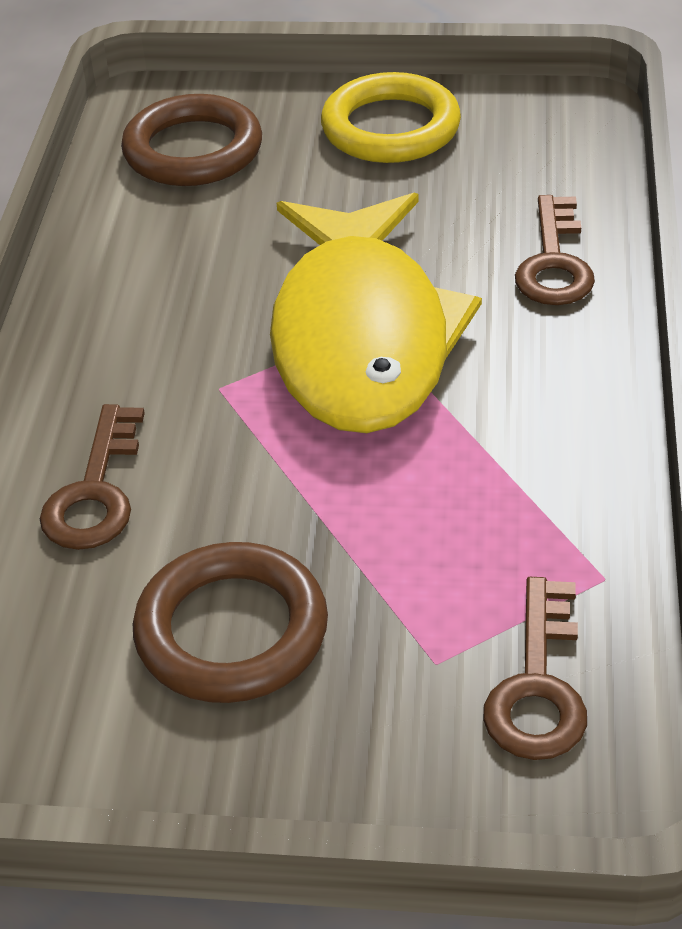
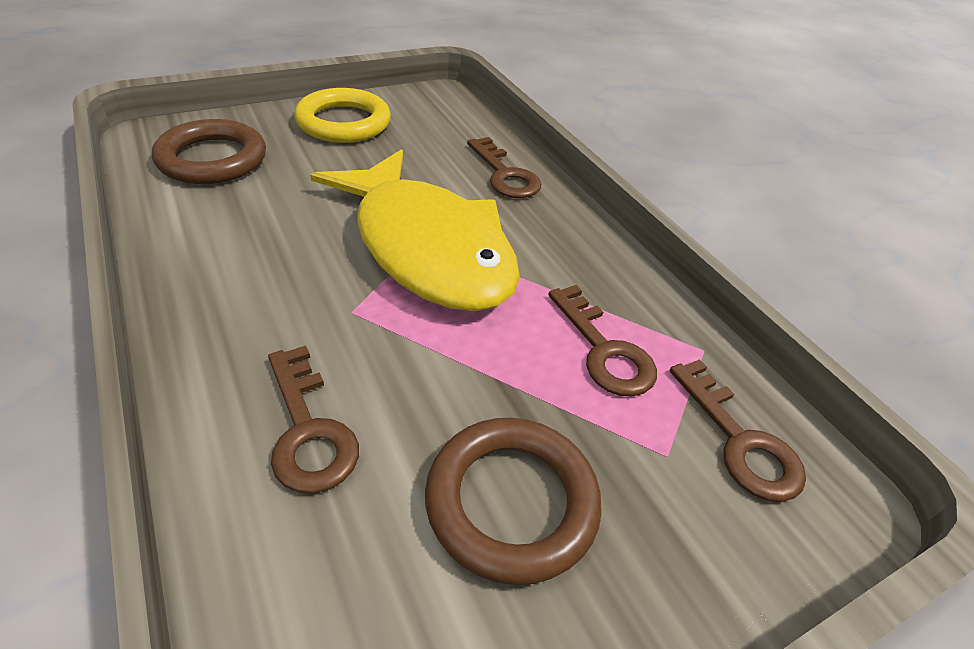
camera: 40 degrees left, 0 degrees up
none -> brown key [548,285,657,396]

